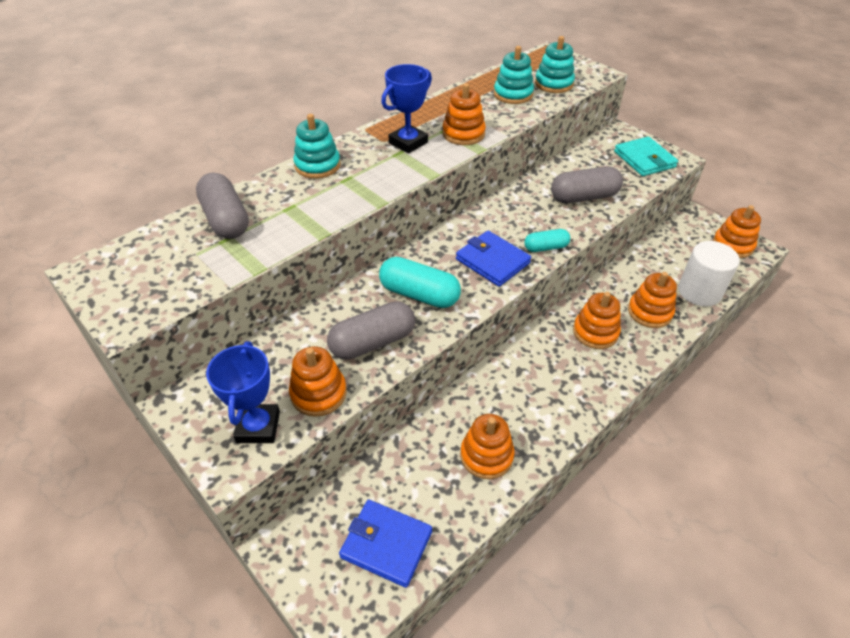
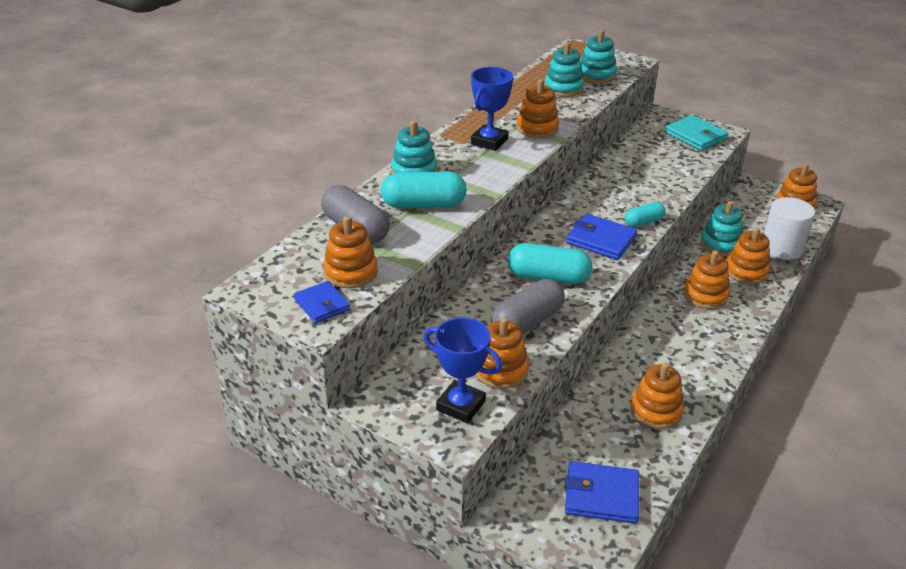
camera: 15 degrees left, 10 degrees down
blue trophy [206,341,280,443] -> blue trophy turned 45 degrees counterclockwise [424,318,502,423]
grey capsule [551,166,623,203] -> none
none -> blue wallet [294,281,350,323]
none -> orange stacking toy [323,216,378,288]
none -> turquoise capsule [381,172,467,208]
none -> turquoise stacking toy [700,201,743,256]

